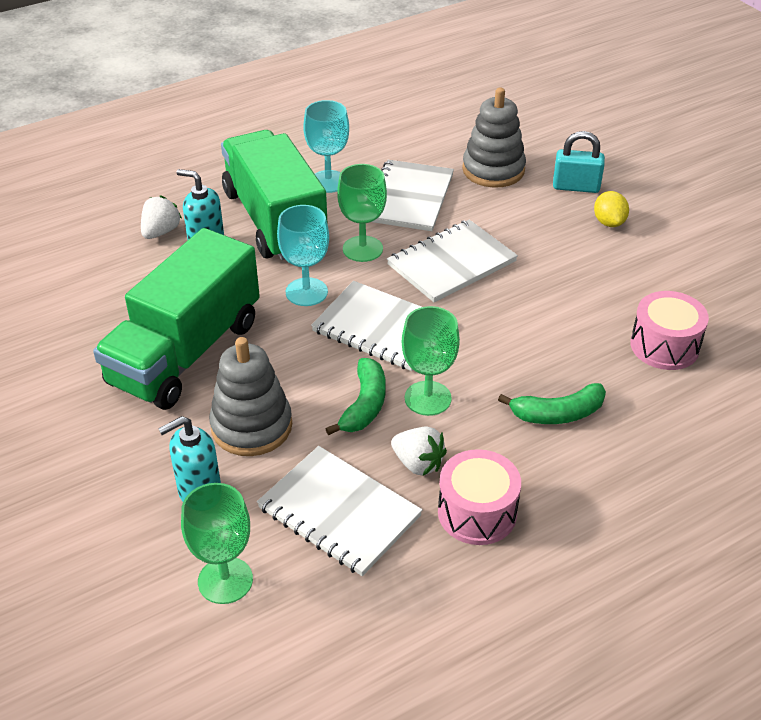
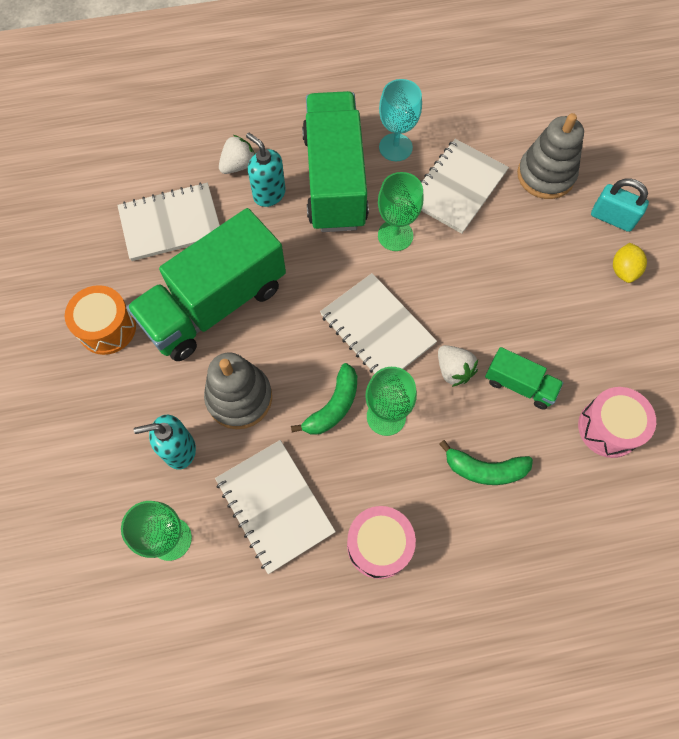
camera: 20 degrees right, 25 degrees up
turquoise goblet [277,205,329,306] -> none
white notebook [387,220,518,303] -> white notebook moved to [117,182,220,261]
white strawberry [391,427,447,476] -> white strawberry moved to [438,345,478,387]
none -> orange drum [65,285,136,355]
none -> green truck [485,347,564,409]

